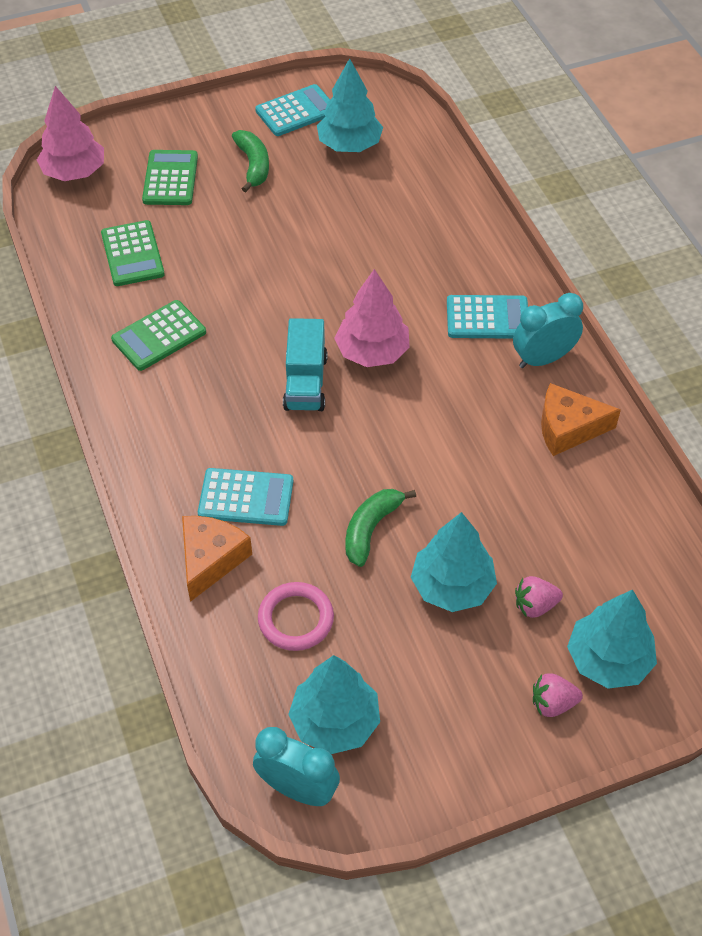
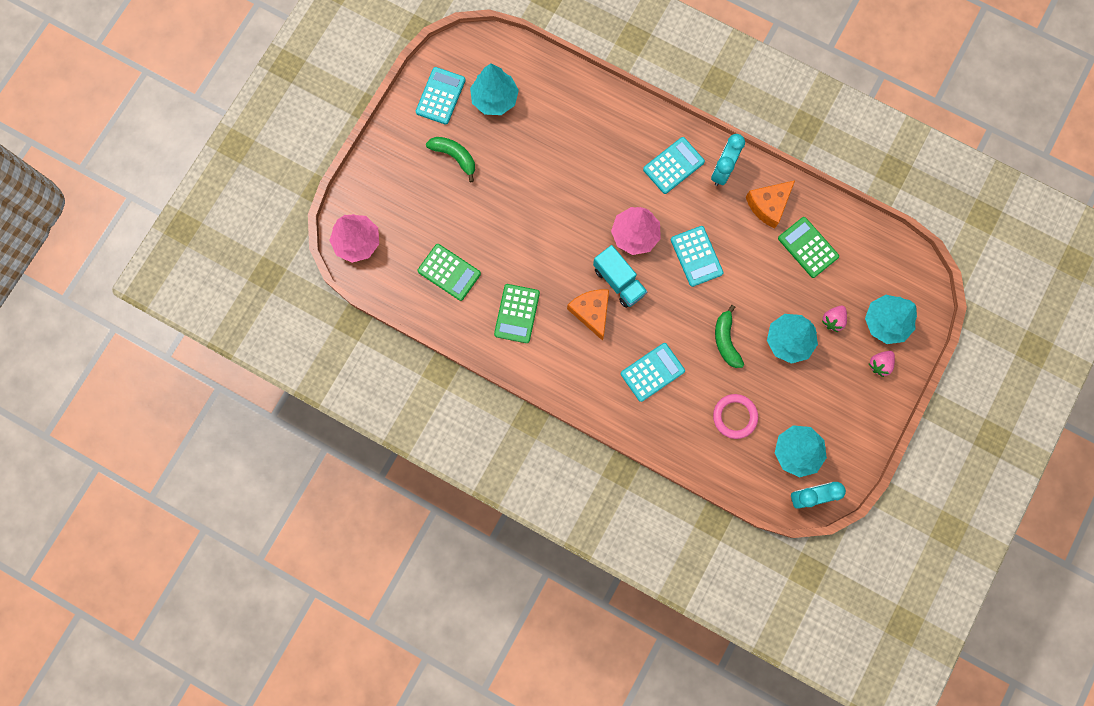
camera: 40 degrees left, 25 degrees up
green calculator [142,150,198,205] -> green calculator moved to [778,217,839,278]
orange cheese [182,516,252,602] -> orange cheese moved to [567,289,609,341]
none -> turquoise calculator [671,226,723,287]

